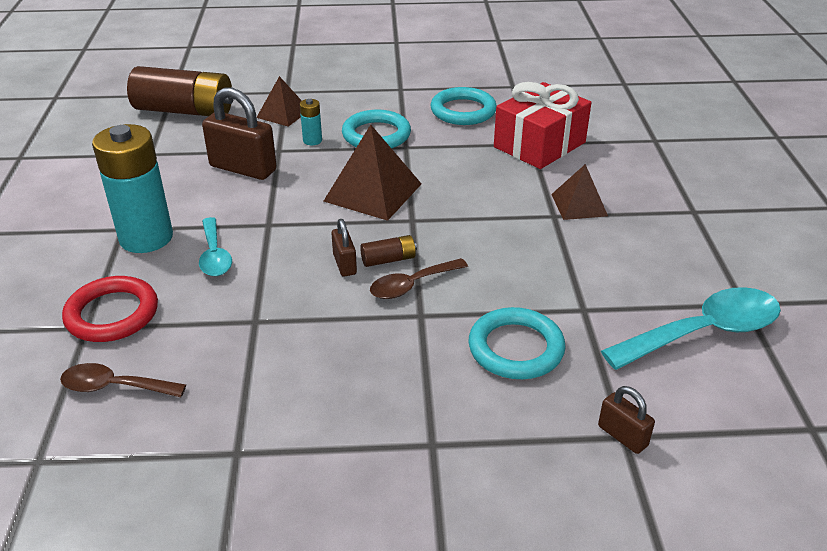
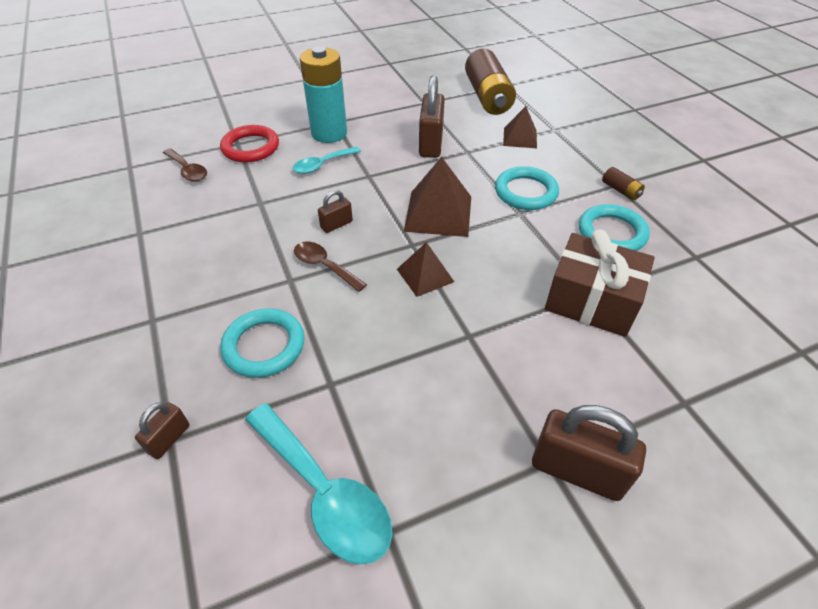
camera: 70 degrees right, 10 degrees up
brown spoon [60,363,186,397] -> brown spoon turned 150 degrees clockwise [163,148,207,182]
turquoise battery [300,99,322,145] -> none
brown battery [360,235,417,267] -> brown battery moved to [602,167,645,200]
red gift [494,82,591,169] -> brown gift [545,229,655,337]
brown pyramid [551,164,608,220] -> brown pyramid moved to [397,242,454,297]
none -> brown padlock [532,405,646,501]

